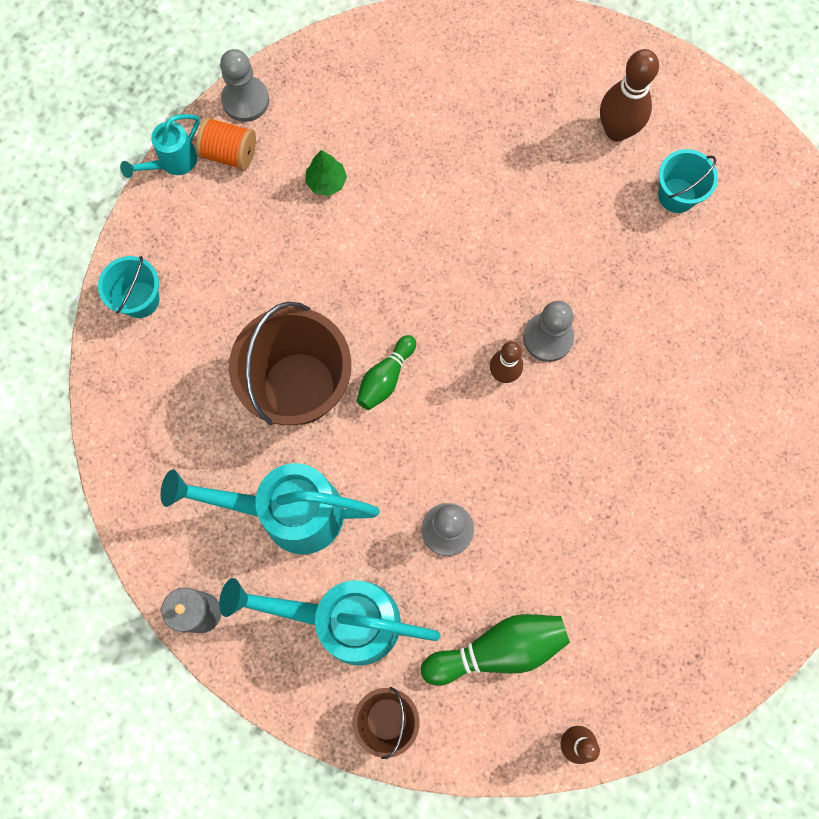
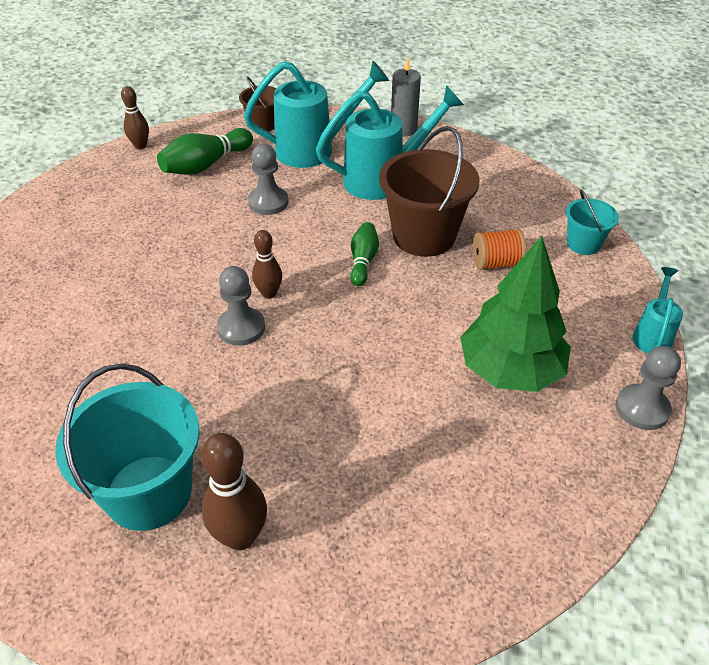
camera: 155 degrees right, 30 degrees down
orange spool [196,117,256,170] -> orange spool moved to [473,229,526,270]
green tree [305,150,347,196] -> green tree [460,236,571,392], size x2.49
turquoise bucket [658,149,718,213] -> turquoise bucket [55,363,200,531], size x1.90

